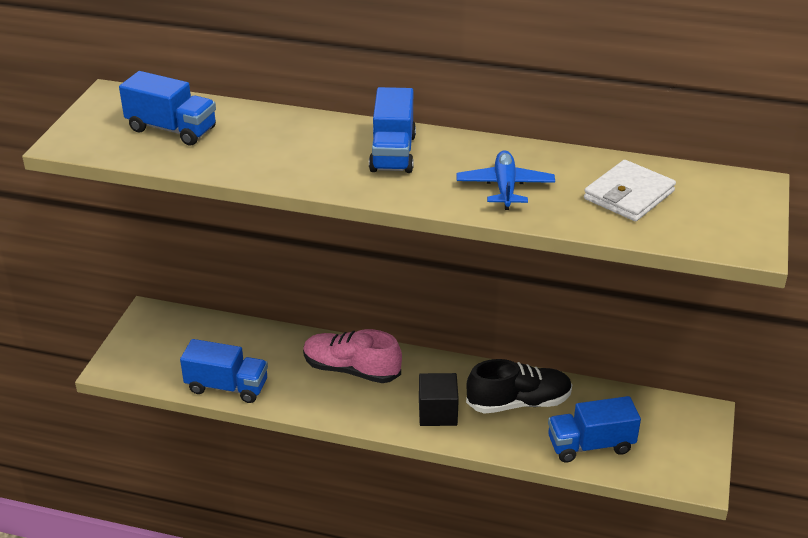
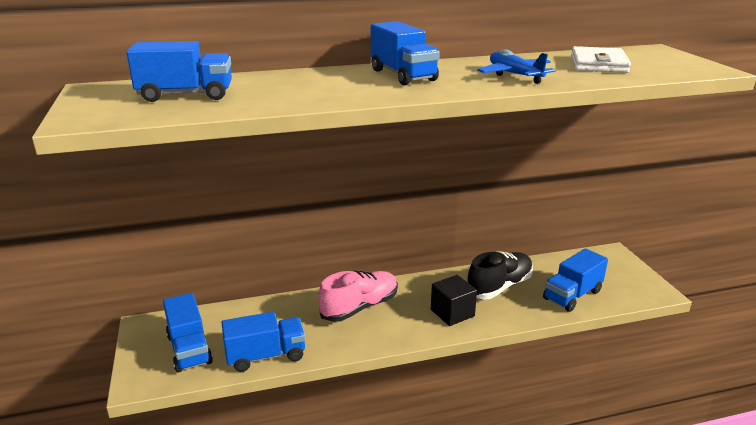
camera: 30 degrees left, 10 degrees down
pink shoe [303,329,402,383] -> pink shoe turned 150 degrees clockwise [318,270,398,322]
none -> blue truck [163,293,213,373]

